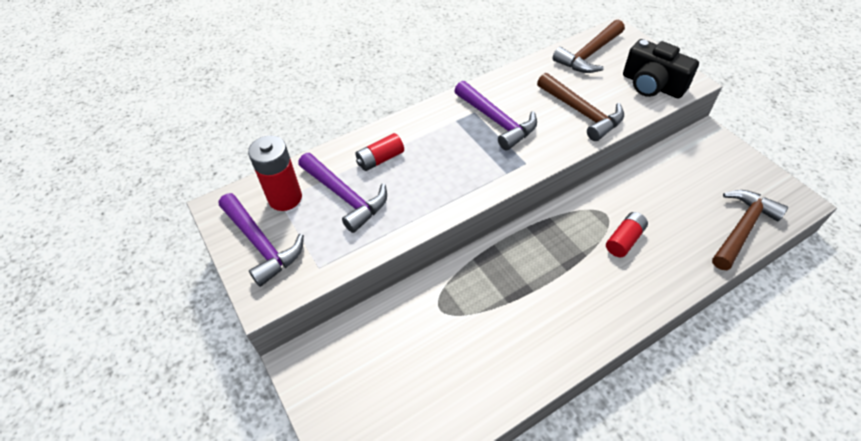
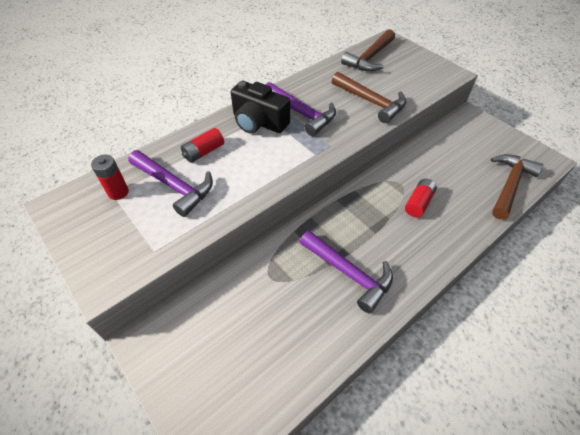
camera: 10 degrees left, 0 degrees up
purple hammer [219,193,304,287] -> purple hammer moved to [300,231,393,313]
red battery [248,136,302,211] -> red battery [91,155,129,200], size x0.66
black camera [623,39,699,99] -> black camera moved to [231,81,290,133]

